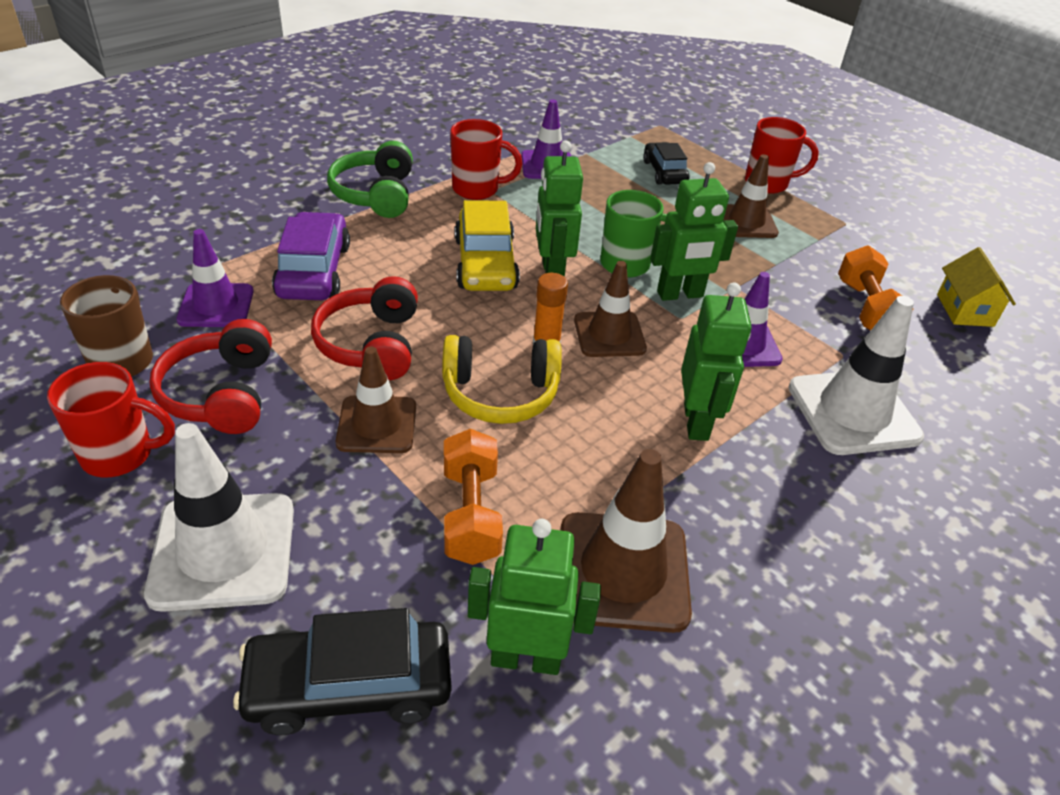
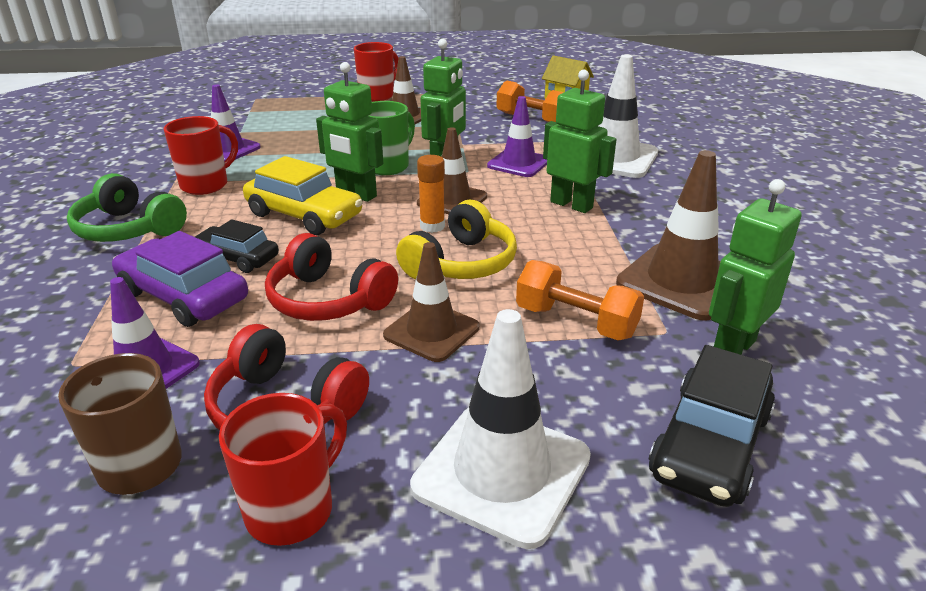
camera: 50 degrees left, 10 degrees down
black car [643,142,690,185] -> black car moved to [195,219,279,273]

